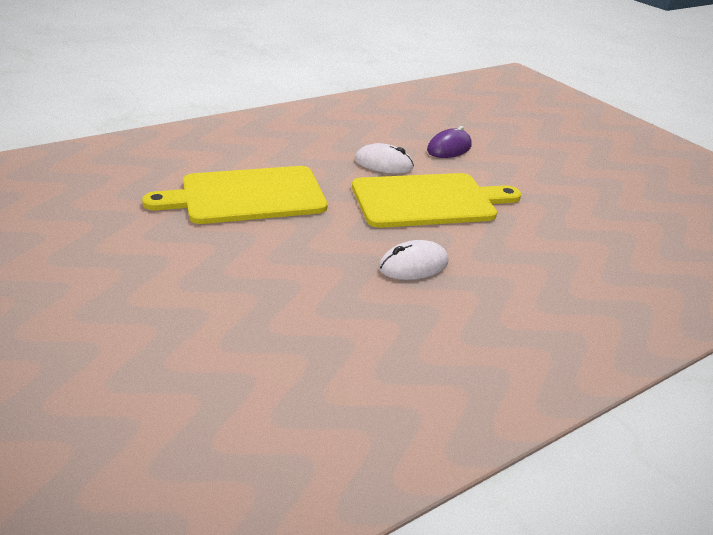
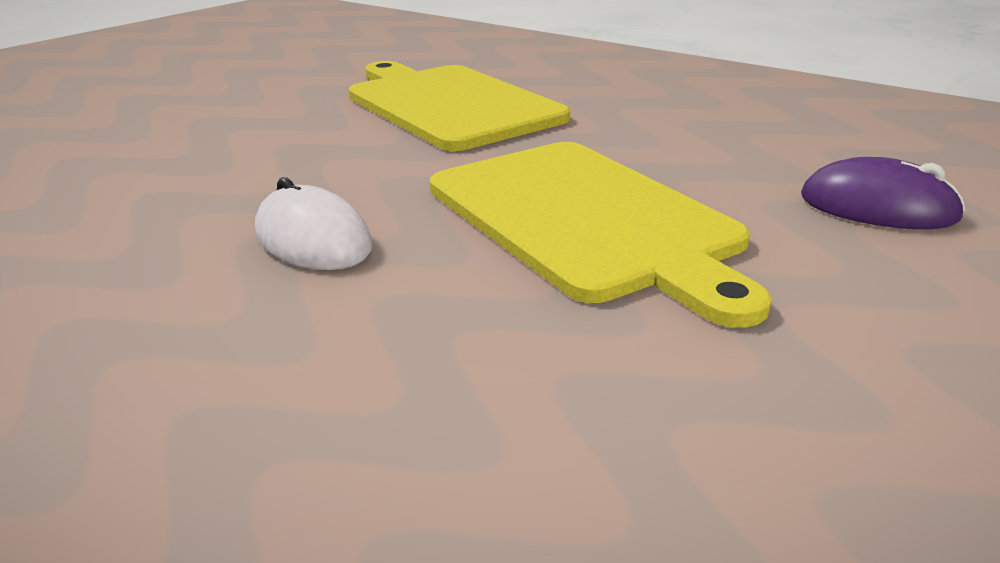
camera: 75 degrees right, 5 degrees down
white mouse [355,143,414,174] -> none

